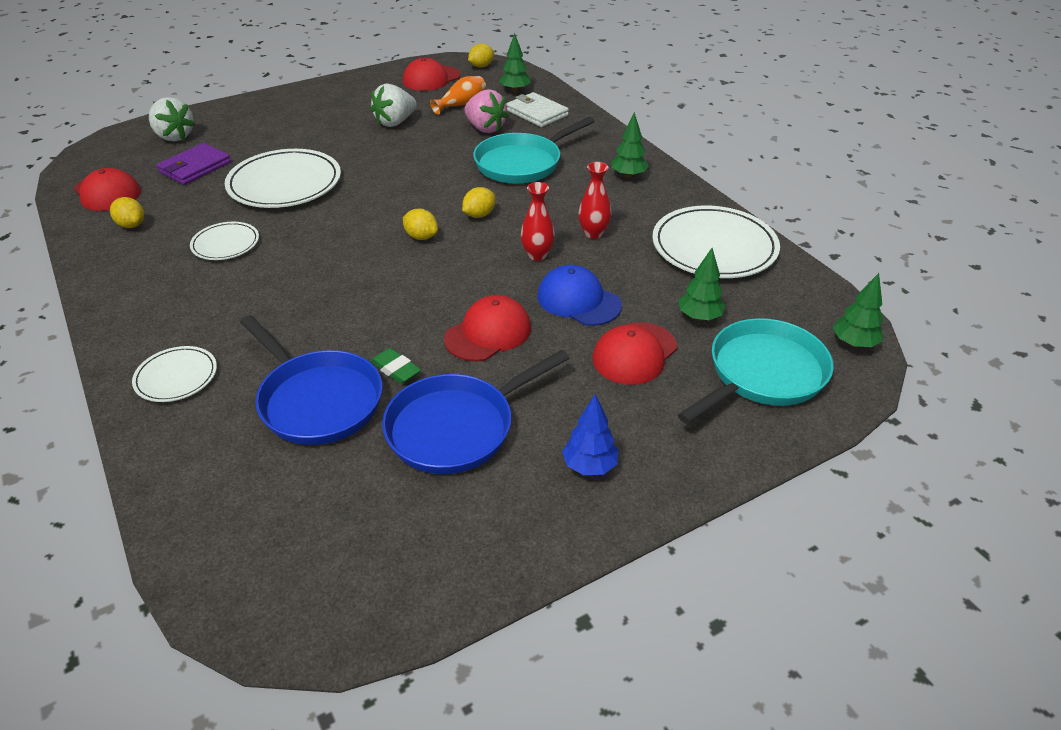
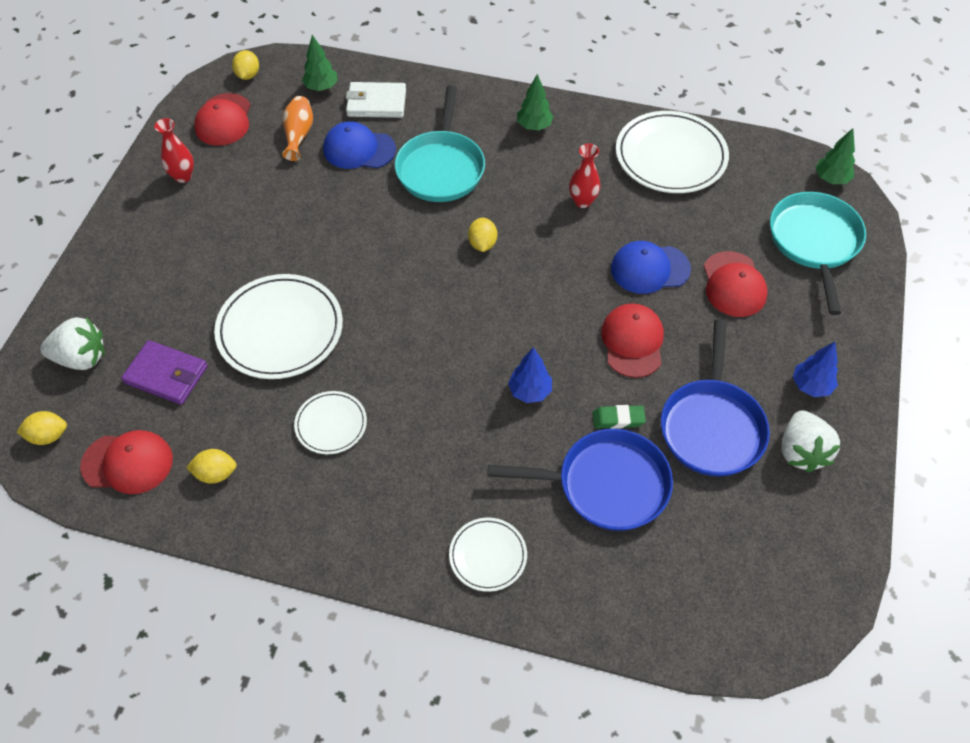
camera: 45 degrees left, 15 degrees up
purple wallet [156,143,231,185] -> purple wallet turned 60 degrees counterclockwise [121,340,208,405]
white strawberry [370,84,417,127] -> white strawberry moved to [782,410,840,473]
yellow lemon [403,209,438,240] -> yellow lemon moved to [17,411,67,445]
pink strawberry [464,89,509,133] -> blue cap [323,121,396,169]
red vase [521,182,555,261] -> red vase moved to [154,118,194,183]
green tree [679,248,726,321] -> none
none -> blue tree [508,347,552,403]

